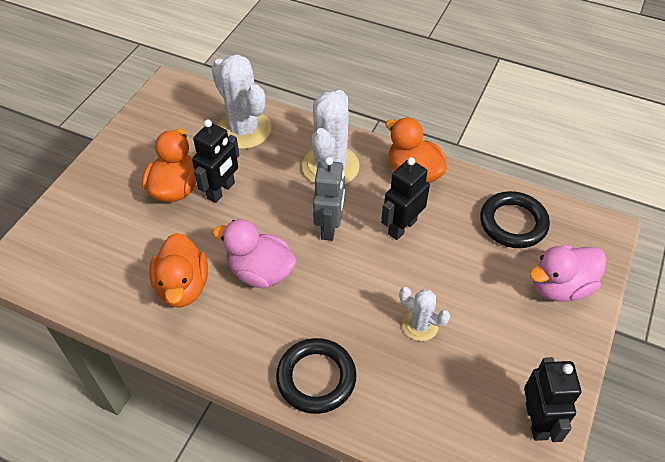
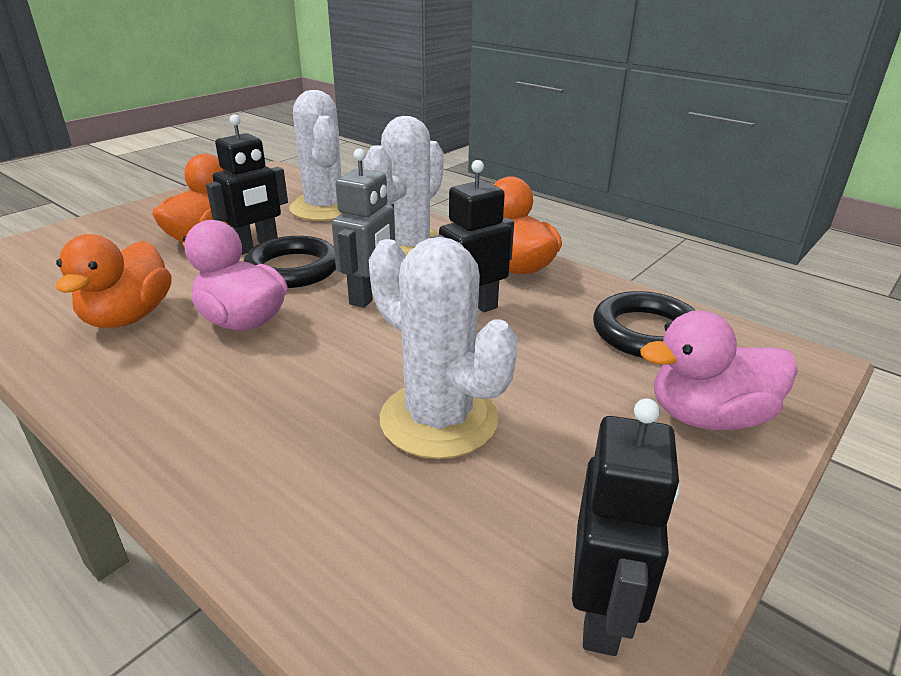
camera: 15 degrees right, 20 degrees down
black ring [276,338,356,414] -> black ring moved to [243,236,336,288]
white cactus [399,287,450,341] -> white cactus [369,237,518,459], size x1.87

